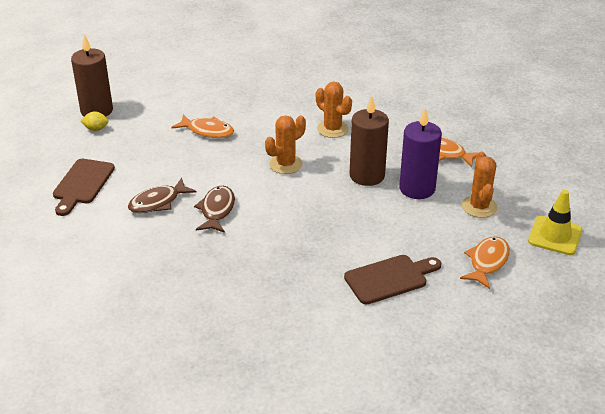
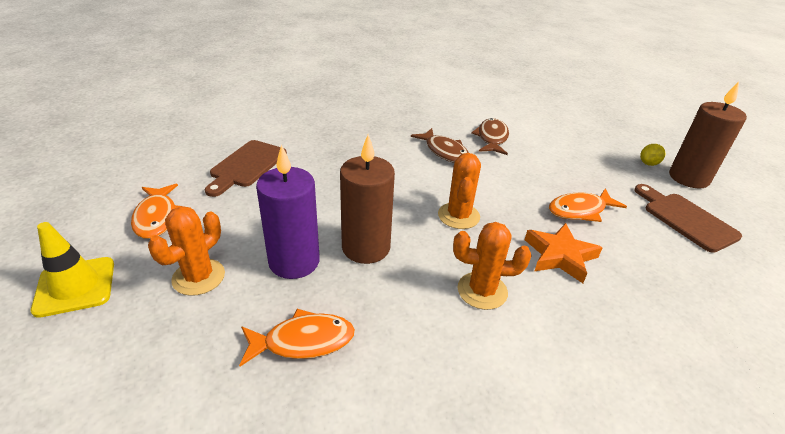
camera: 135 degrees right, 0 degrees up
brown cutting board [53,159,115,216] -> brown cutting board moved to [634,184,742,253]
orange cactus [462,152,498,218] -> orange cactus turned 75 degrees clockwise [148,206,225,296]
none -> orange star [525,223,602,283]

